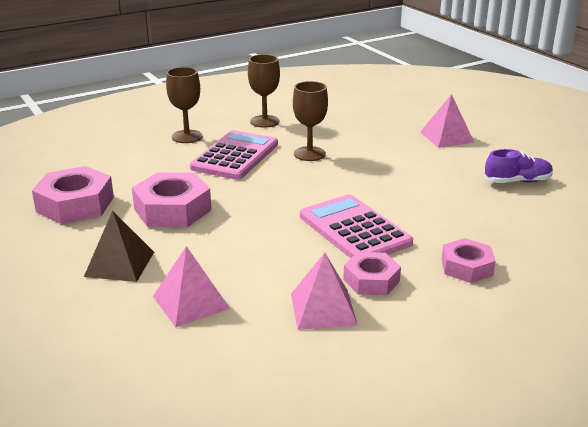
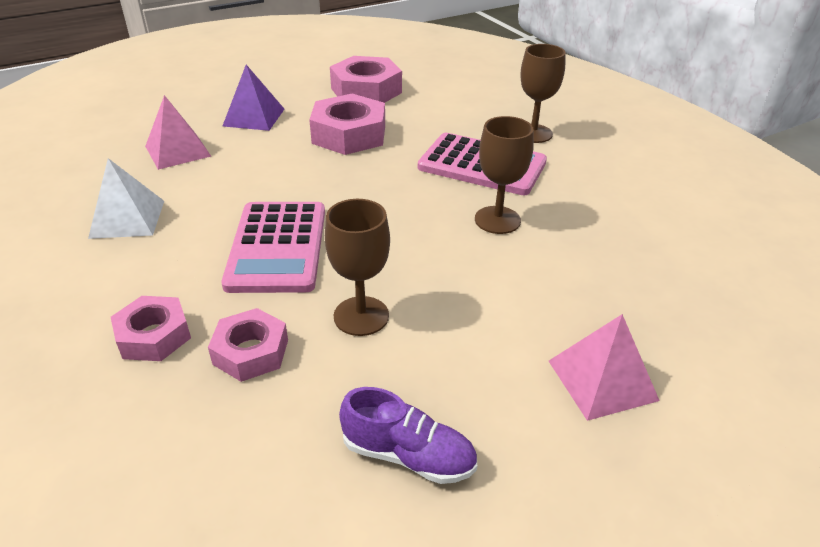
camera: 90 degrees right, 10 degrees up
brown pyramid [84,210,154,282] -> purple pyramid [223,65,284,131]
brown goblet [248,54,280,128] -> brown goblet moved to [325,199,390,336]
pink pyramid [291,253,358,330] -> white pyramid [88,158,164,239]
pink calculator [300,194,413,258] -> pink calculator turned 120 degrees clockwise [221,202,325,293]
pink nut [343,252,401,295] -> pink nut moved to [208,308,288,382]
purple shoe [485,149,553,183] -> purple shoe turned 60 degrees counterclockwise [339,387,477,484]

